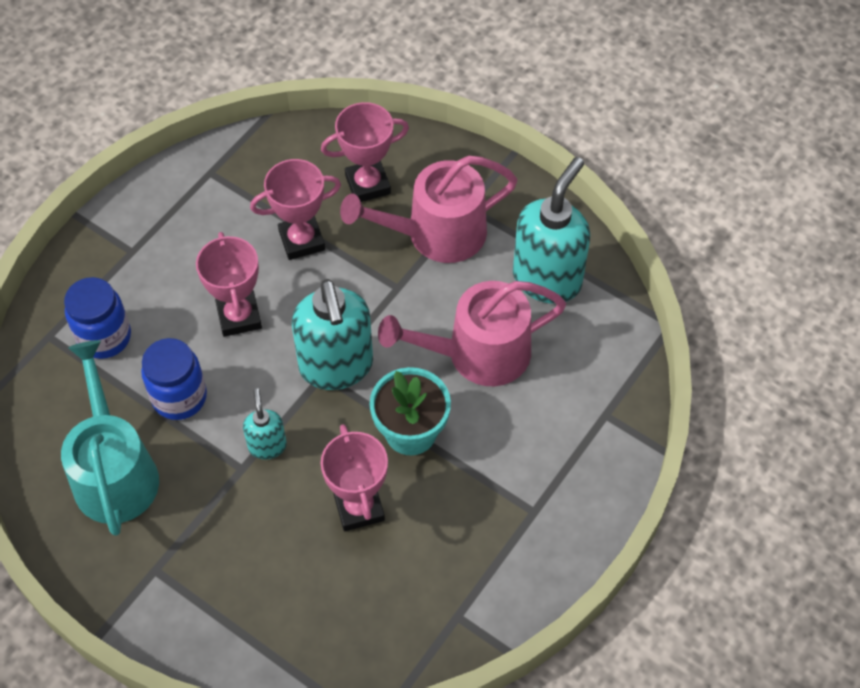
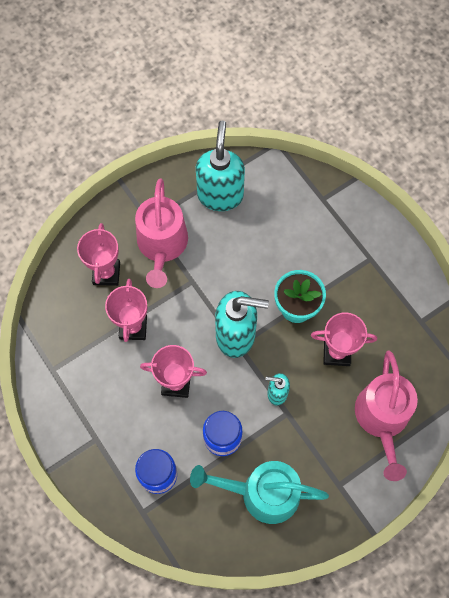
camera: 70 degrees left, 10 degrees up
pink watering can [378,281,566,386] -> pink watering can moved to [355,350,418,481]
turquoise soap dispenser [513,157,590,304] -> turquoise soap dispenser turned 45 degrees clockwise [196,121,245,211]

